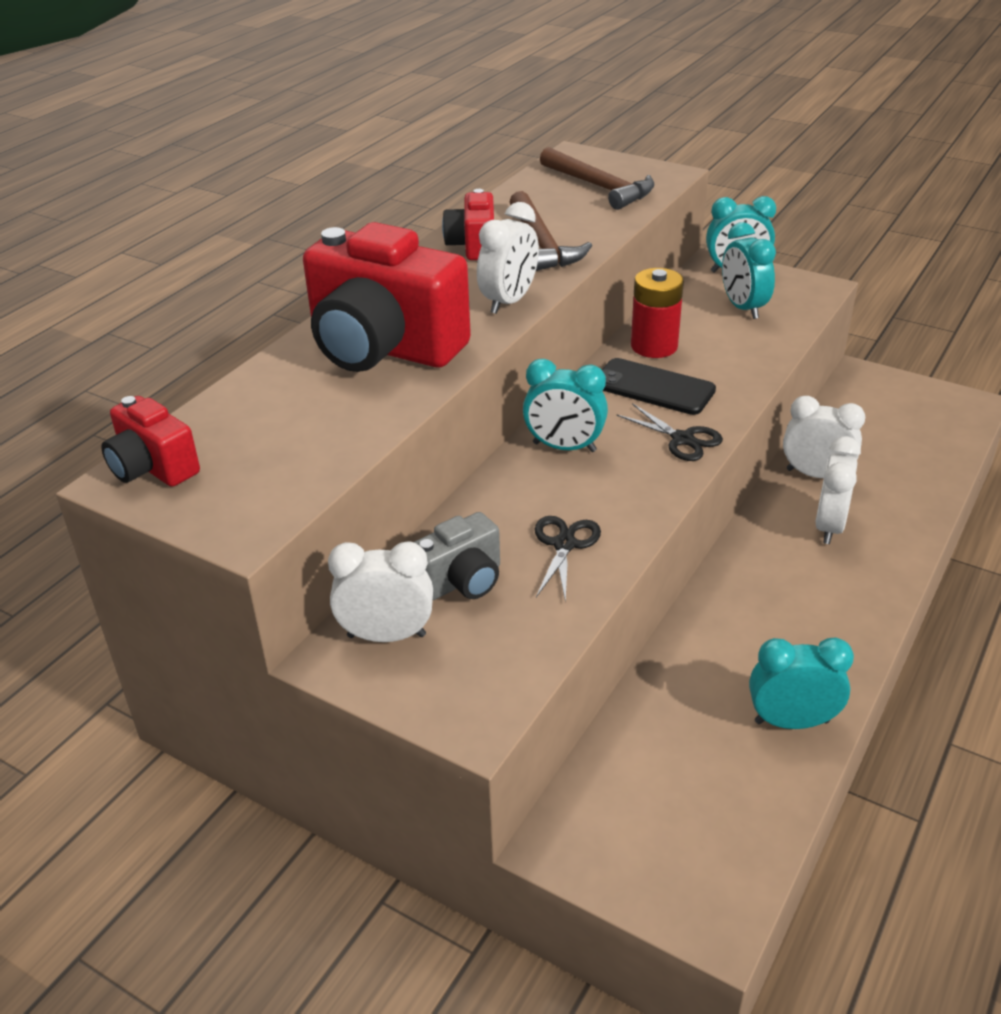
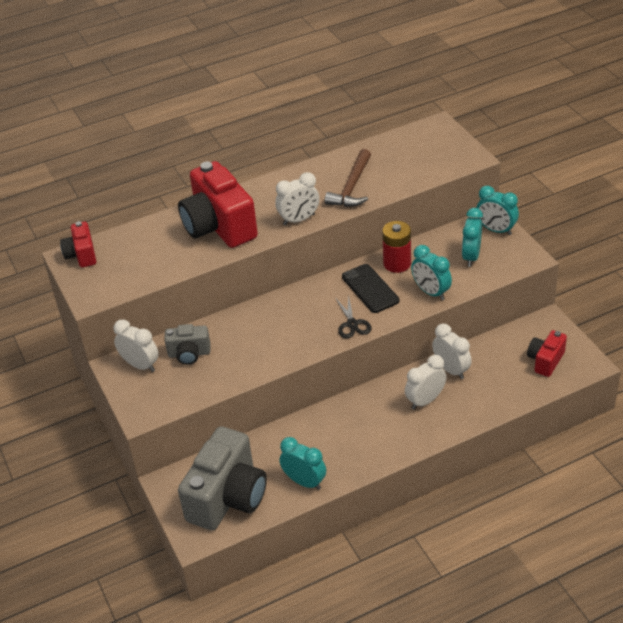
camera: 35 degrees right, 5 degrees up
red camera [442,189,494,260] -> red camera moved to [527,330,567,377]
turquoise clock [523,359,608,452] -> turquoise clock moved to [411,245,452,300]
black scissors [535,516,601,603] -> none
brown hammer [540,147,654,210] -> none
none -> grey camera [178,426,267,530]

